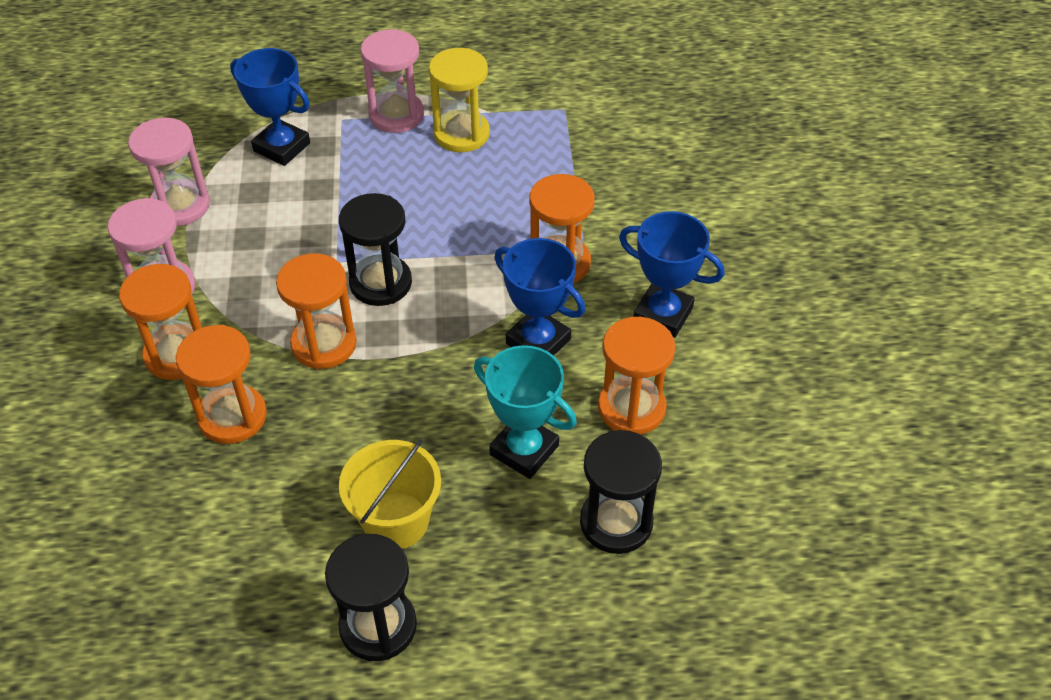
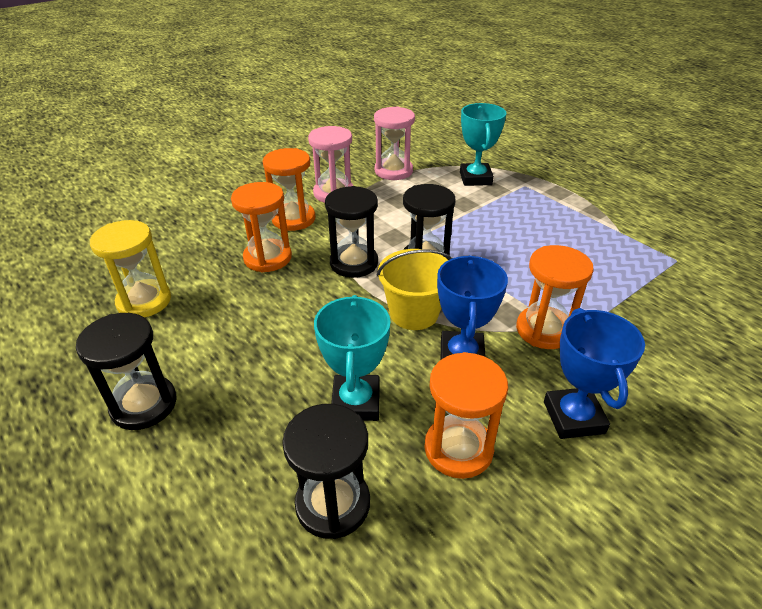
camera: 55 degrees right, 10 degrees down
blue trophy [230,48,310,166] -> turquoise trophy [460,103,507,186]
orange hourglass [276,253,357,369] -> black hourglass [325,186,378,278]
yellow bucket [339,439,441,549] -> yellow bucket moved to [377,249,452,330]
pink hourglass [361,29,424,133] -> none
yellow hourglass [429,48,490,152] -> yellow hourglass moved to [90,220,171,318]

